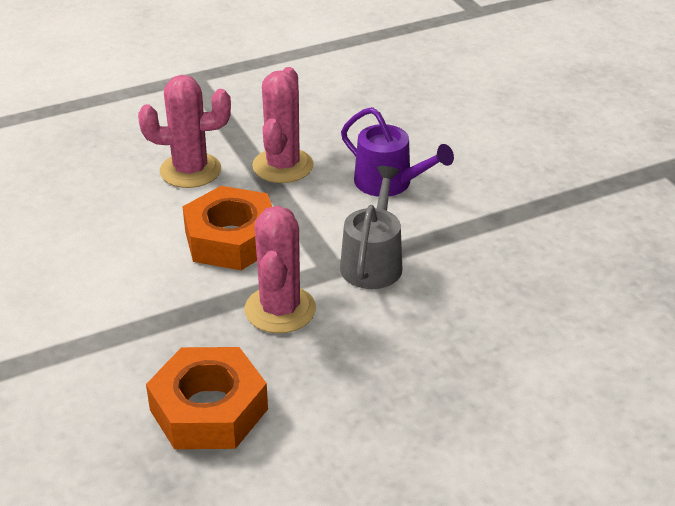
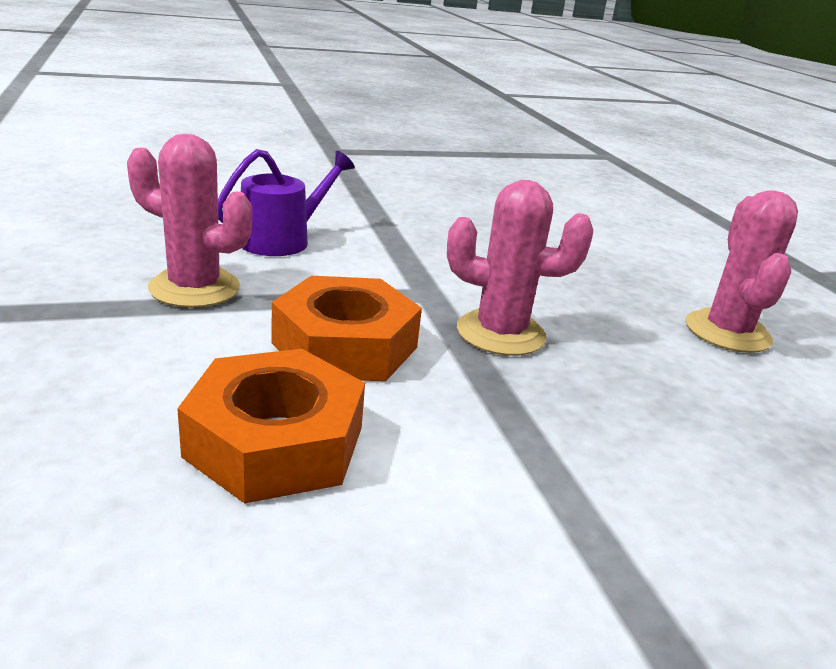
camera: 85 degrees left, 10 degrees down
pink cactus [138,75,231,188] -> pink cactus moved to [686,190,798,353]
orange nut [146,347,268,449] -> orange nut moved to [177,349,365,504]
grey watering can [340,166,402,289] -> none

